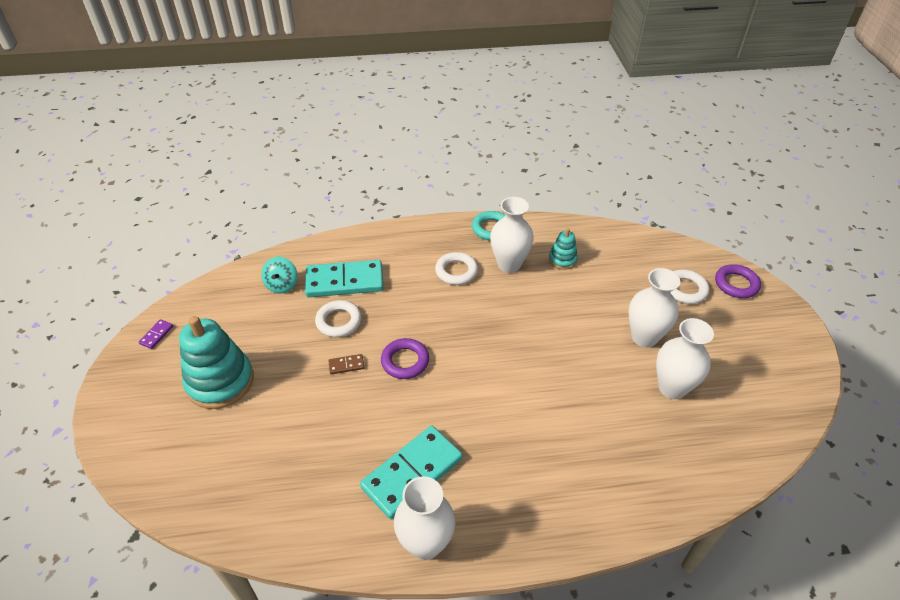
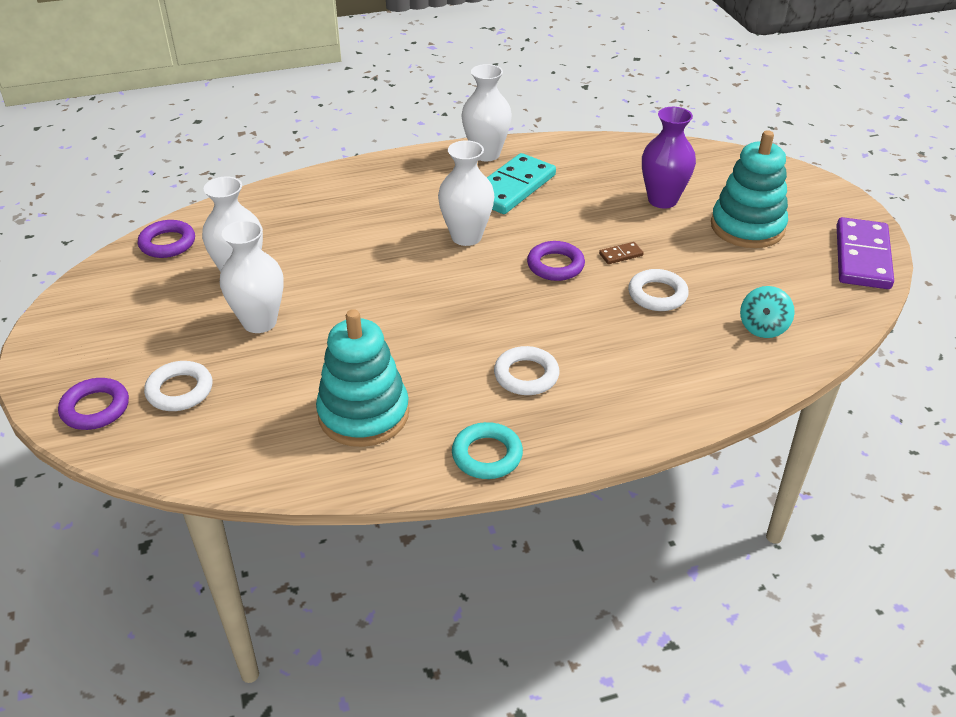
camera: 170 degrees right, 5 degrees down
purple domino [138,319,173,349] -> purple domino [837,217,894,289], size x2.47
turquoise spinning top [261,257,298,293] -> turquoise spinning top turned 150 degrees counterclockwise [740,286,795,338]
turquoise domino [305,260,384,297] -> none
white vase [490,197,534,273] -> white vase moved to [438,140,495,246]
turquoise stacking toy [549,228,578,270] -> turquoise stacking toy [316,309,409,447], size x2.00
none -> purple ring [138,220,195,258]
none -> purple vase [642,107,696,209]

